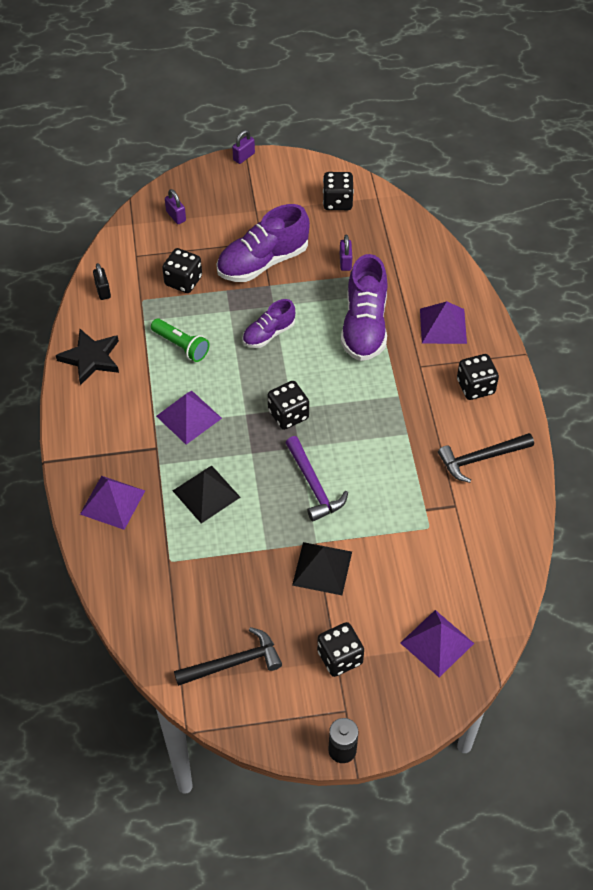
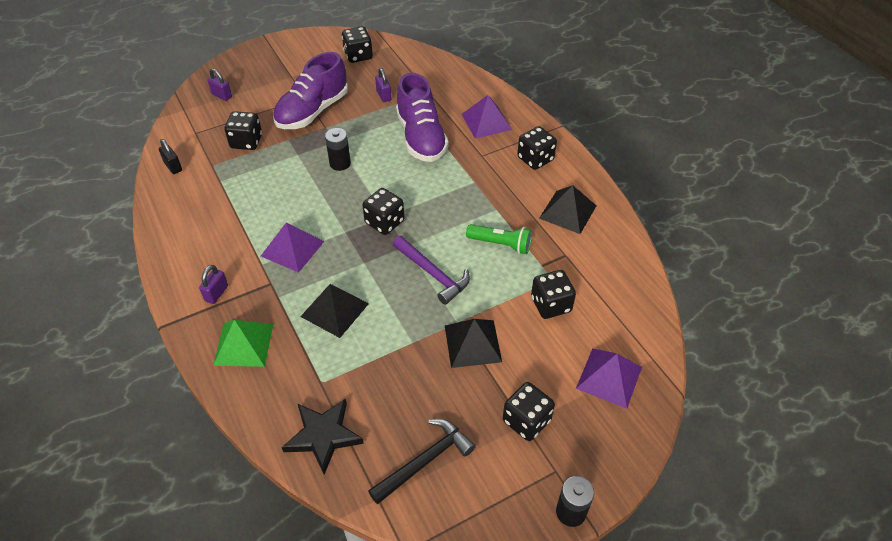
camera: 20 degrees left, 5 degrees down
black star [56,329,119,385] -> black star moved to [282,399,364,475]
purple pyramid [80,476,145,530] -> green pyramid [213,320,273,367]
green flashlight [151,319,210,362] -> green flashlight moved to [466,224,532,254]
purple padlock [232,130,255,164] -> purple padlock moved to [199,265,228,304]
purple shoe [242,299,295,348] -> black battery [325,128,351,171]
black hammer [438,433,534,483] -> black pyramid [539,185,597,234]
none -> black dice [531,270,576,319]

